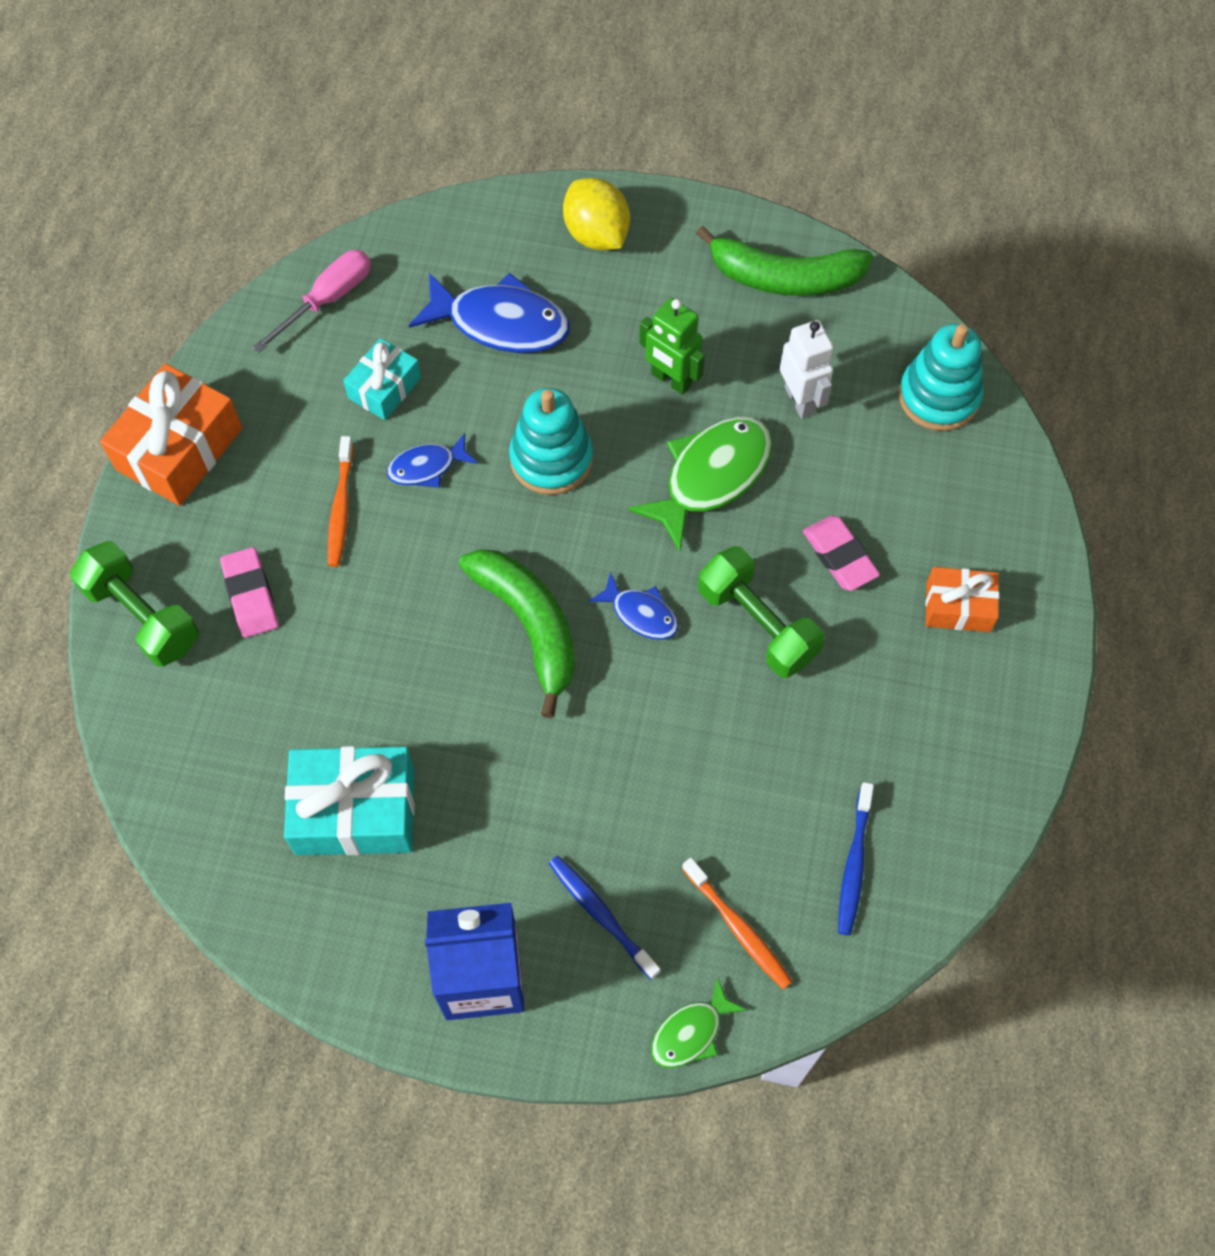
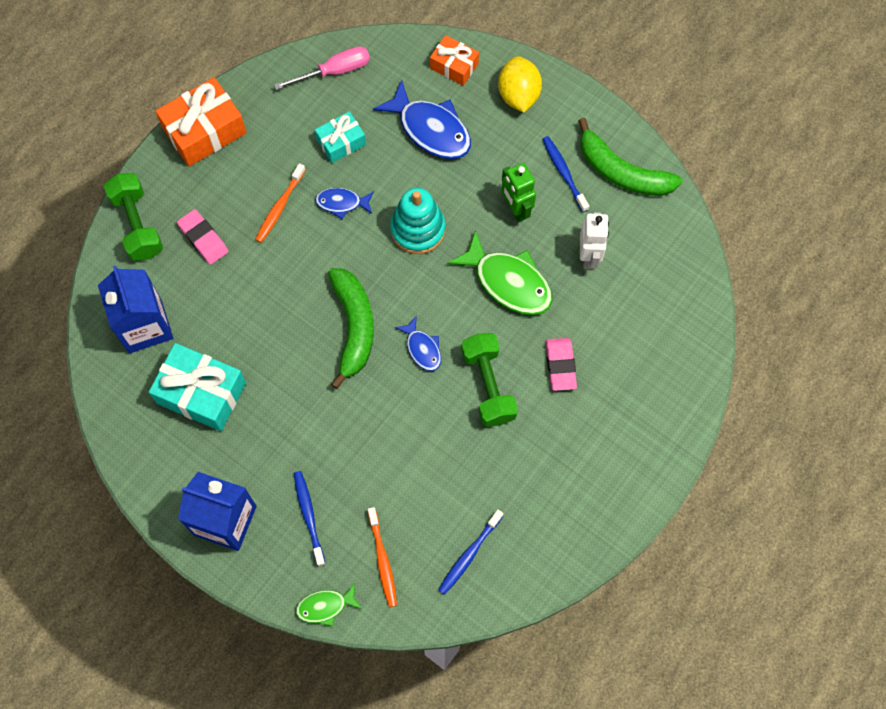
camera: 25 degrees right, 5 degrees up
pink eraser [220,547,279,638] -> pink eraser turned 45 degrees counterclockwise [177,209,228,265]
green fish [628,417,773,552] -> green fish turned 60 degrees clockwise [447,230,552,315]
turquoise stacking toy [899,324,983,431] -> none
orange gift [925,567,999,632] -> orange gift moved to [430,35,479,86]
none -> blue carton [98,266,173,353]
none -> blue toothbrush [542,136,589,212]

